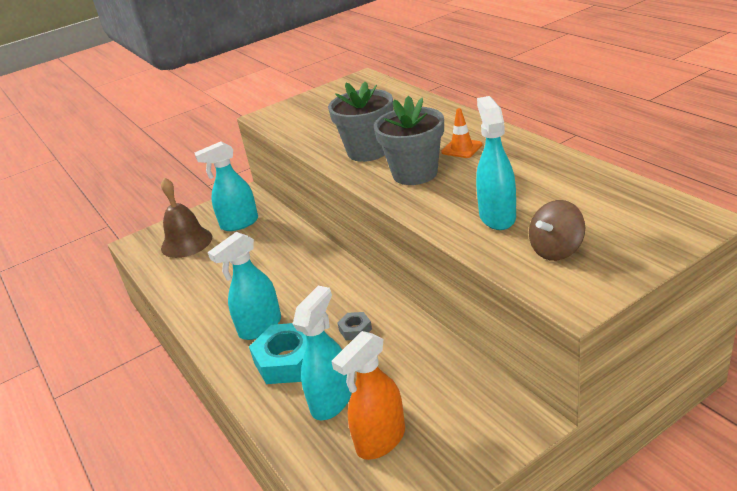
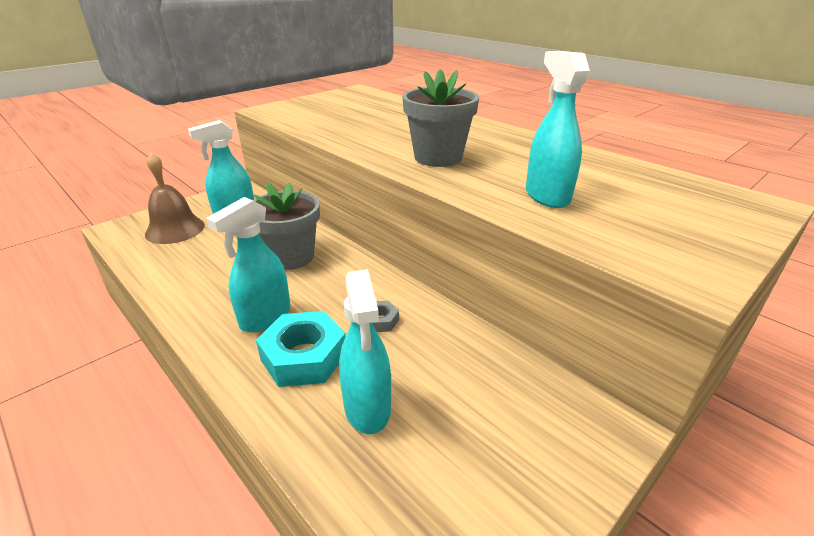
camera: 15 degrees left, 0 degrees up
turquoise spray bottle [293,286,352,420] -> turquoise spray bottle turned 150 degrees clockwise [339,269,391,434]
grey flower pot [328,82,393,162] -> grey flower pot moved to [253,183,320,270]
orange spray bottle [331,331,405,460] -> none
orange traffic cone [441,108,483,158] -> none
brown spinning top [529,200,585,261] -> none

